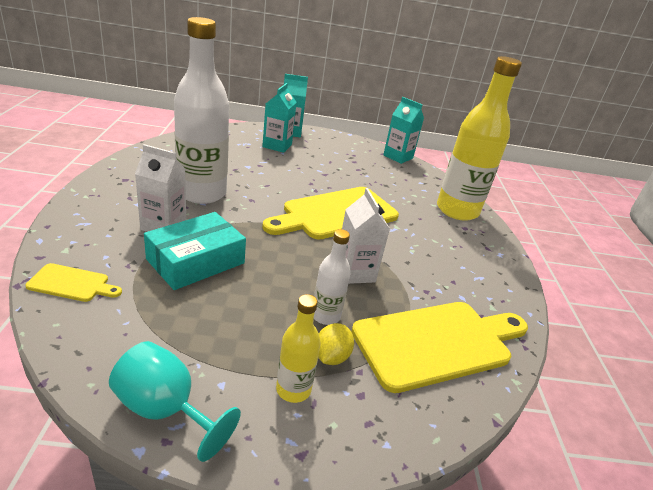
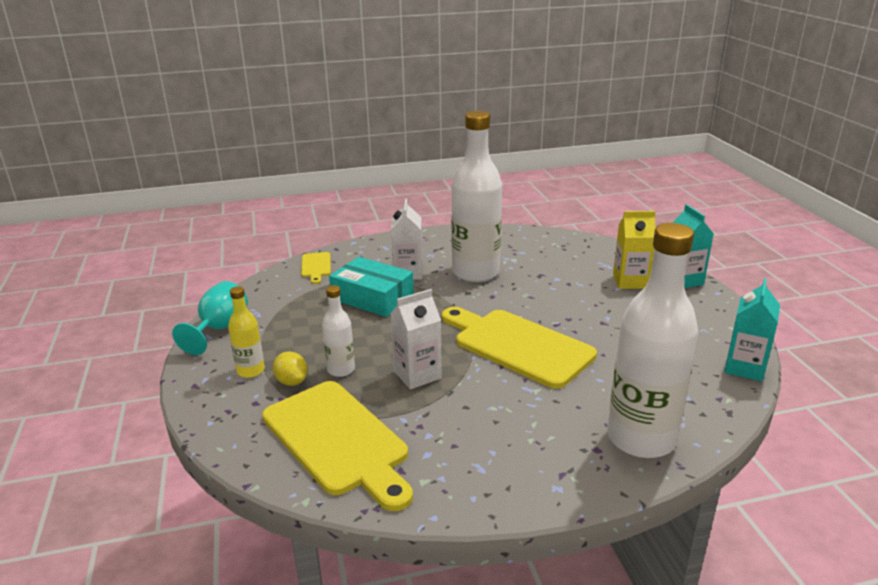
camera: 80 degrees right, 5 degrees down
turquoise carton [262,83,297,153] -> yellow carton [613,211,656,289]
yellow lemon [318,323,354,365] -> yellow lemon turned 45 degrees clockwise [273,352,308,386]
yellow bottle [437,56,522,221] -> white bottle [607,223,698,458]

